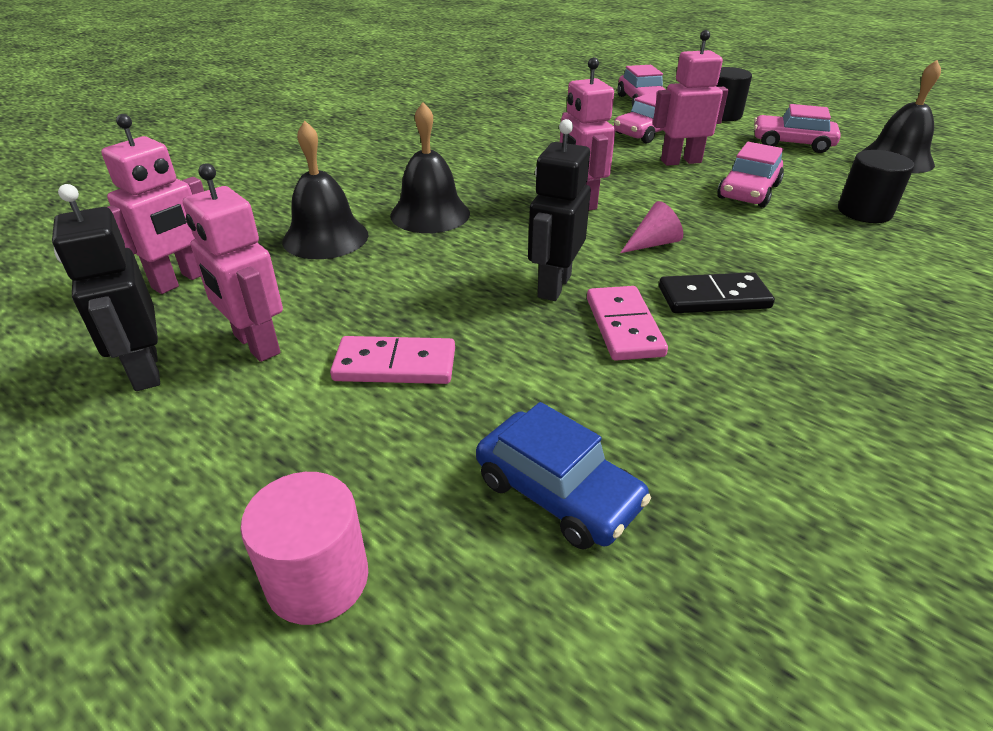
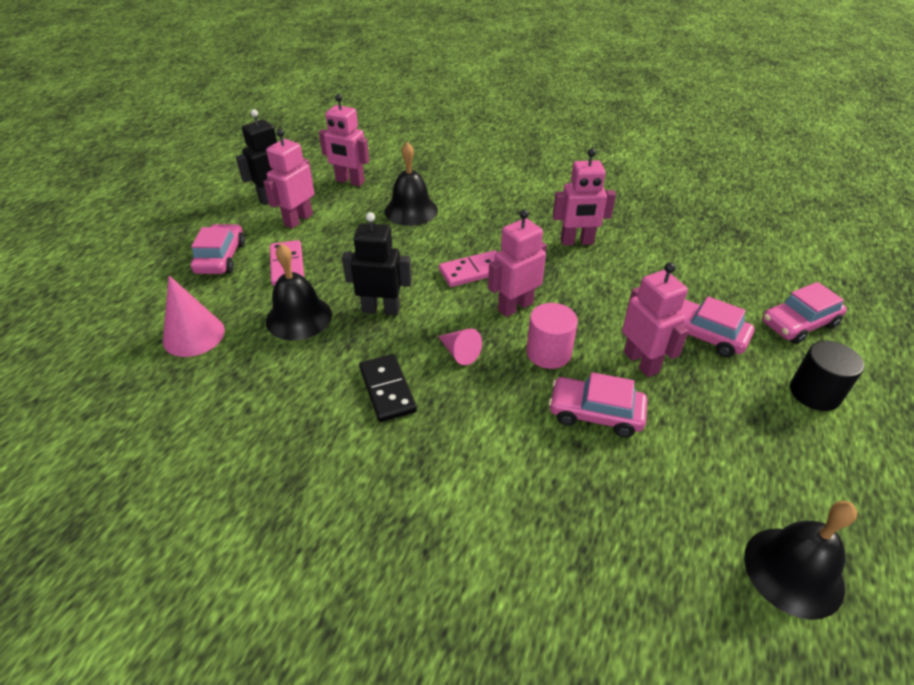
camera: 75 degrees right, 5 degrees up
pink cylinder [240,472,368,625] -> pink cylinder moved to [526,303,578,369]
black bell [390,102,470,233] -> black bell moved to [266,244,332,340]
blue car [476,402,651,550] -> pink cone [163,276,225,357]
pink domino [587,286,668,361] -> pink domino moved to [439,250,497,287]
pink car [754,104,841,153] -> pink car moved to [191,224,245,274]
black cylinder [838,150,915,223] -> none
none -> pink robot [553,149,616,245]

